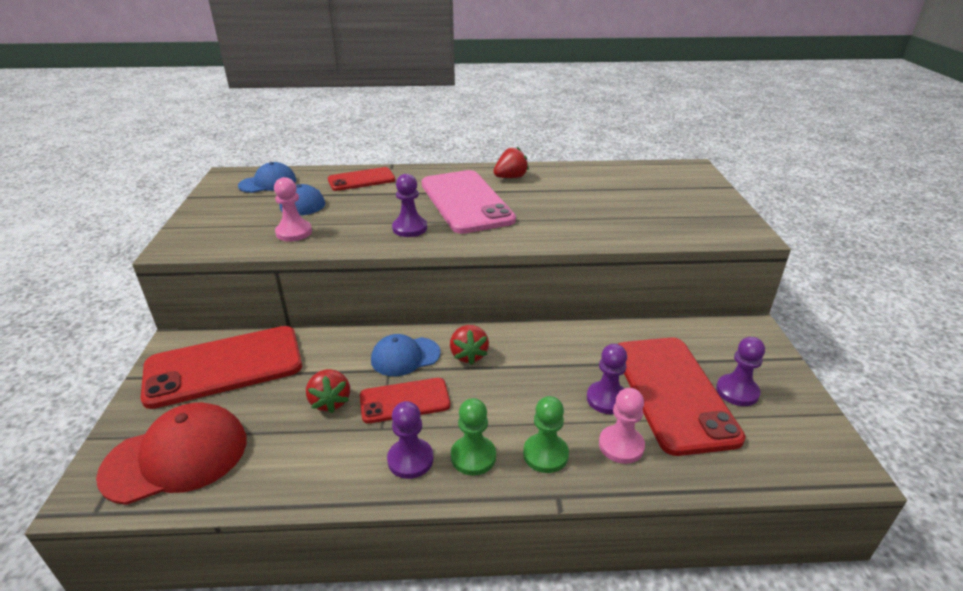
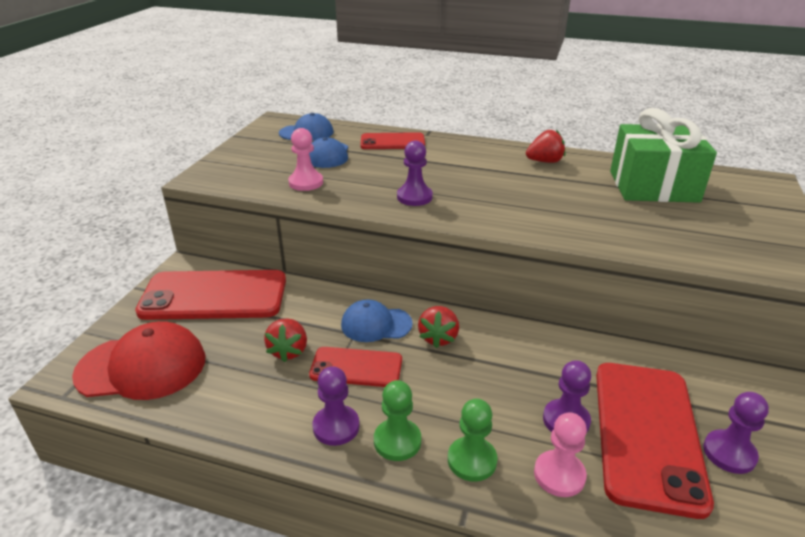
camera: 20 degrees right, 0 degrees up
pink phone [422,170,516,234] -> none
none -> green gift [610,108,717,203]

